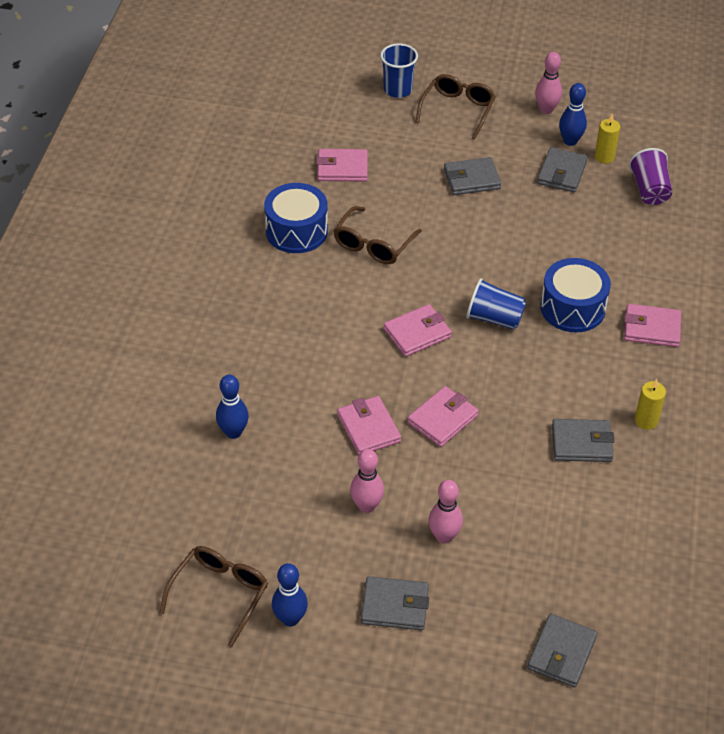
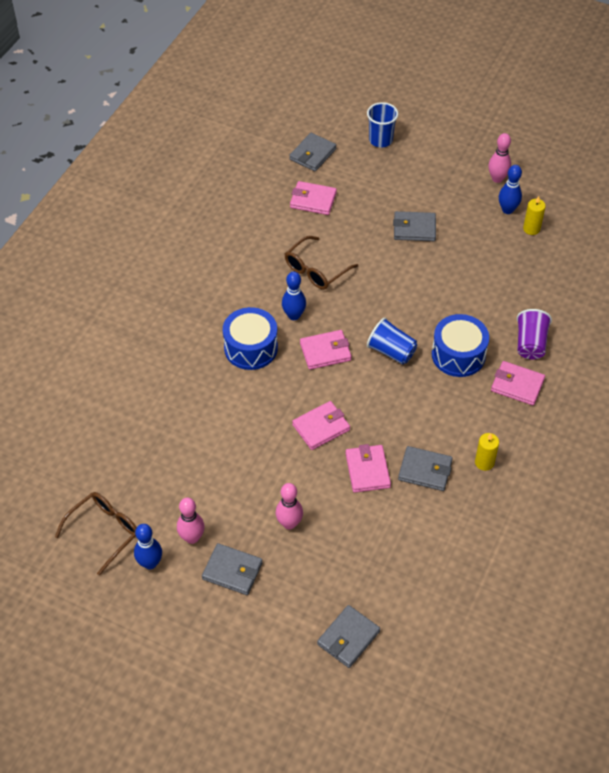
camera: 15 degrees right, 5 degrees up
blue bowling pin [216,375,249,439] -> blue bowling pin moved to [282,272,306,320]
blue drum [264,183,328,253] -> blue drum moved to [223,307,278,370]
pink wallet [337,396,401,455] -> pink wallet moved to [345,444,391,493]
pink bowling pin [350,449,384,513] -> pink bowling pin moved to [177,498,205,544]
brown glasses [415,74,496,139] -> none
grey wallet [537,147,588,192] -> grey wallet moved to [289,133,336,172]
purple cup [629,148,672,205] -> purple cup moved to [517,309,552,359]

